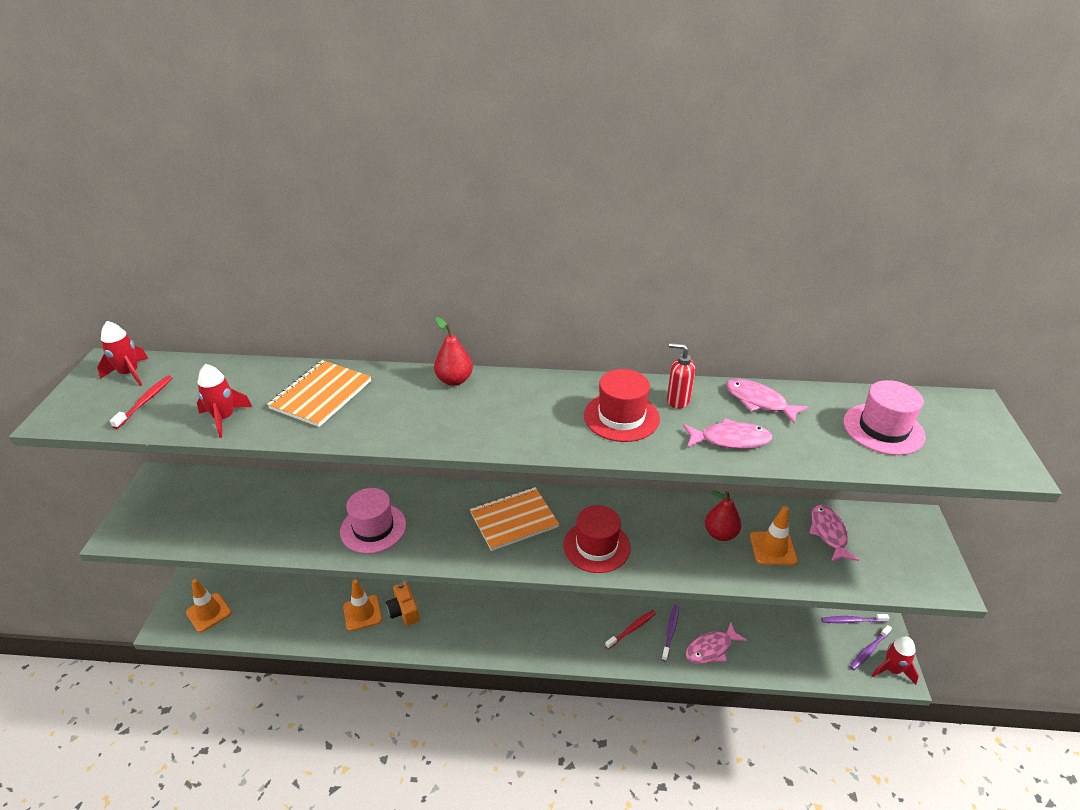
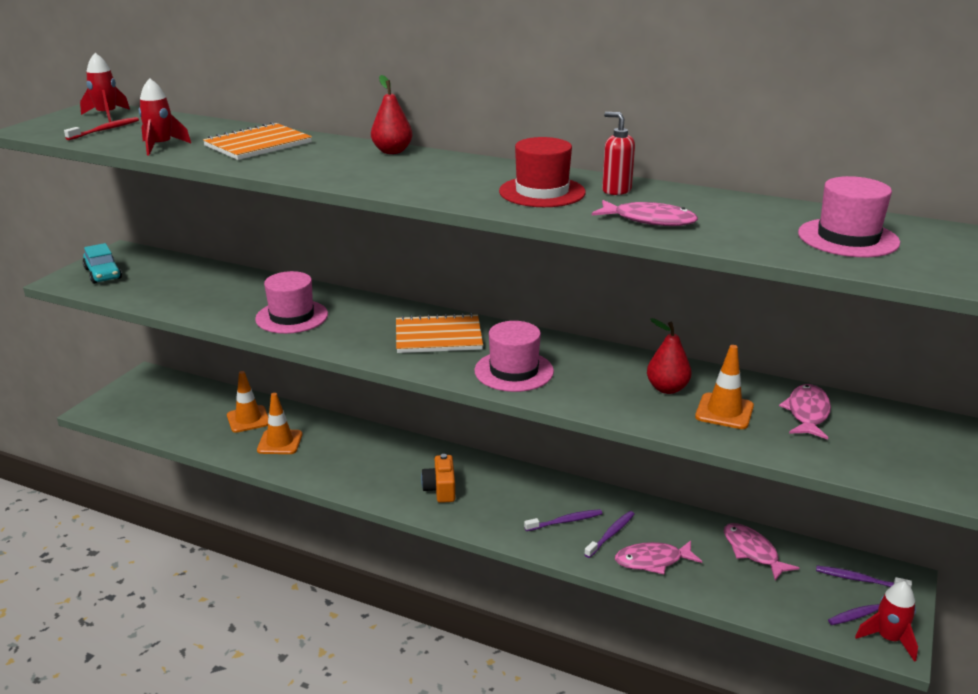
camera: 20 degrees right, 10 degrees down
orange traffic cone [186,579,231,632] -> orange traffic cone moved to [227,371,268,433]
orange camera [386,581,420,626] -> orange camera moved to [421,454,455,503]
red hat [563,505,631,573] -> pink hat [474,321,554,392]
red toothbrush [605,610,656,649] -> purple toothbrush [524,509,602,531]
pink fish [726,379,808,424] -> pink fish moved to [724,523,799,581]
none -> turquoise car [83,243,122,284]

